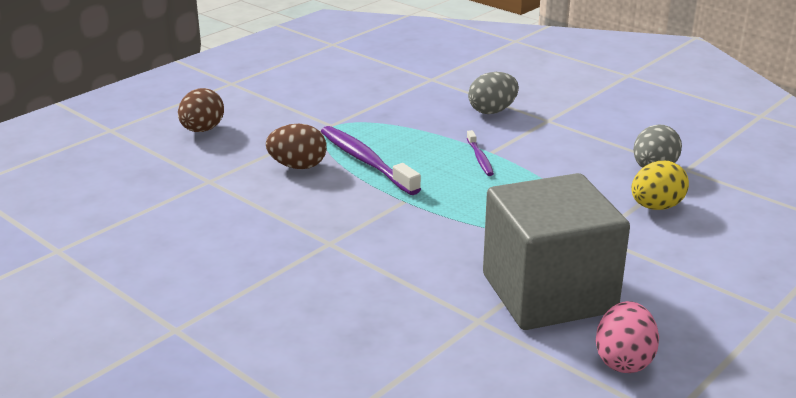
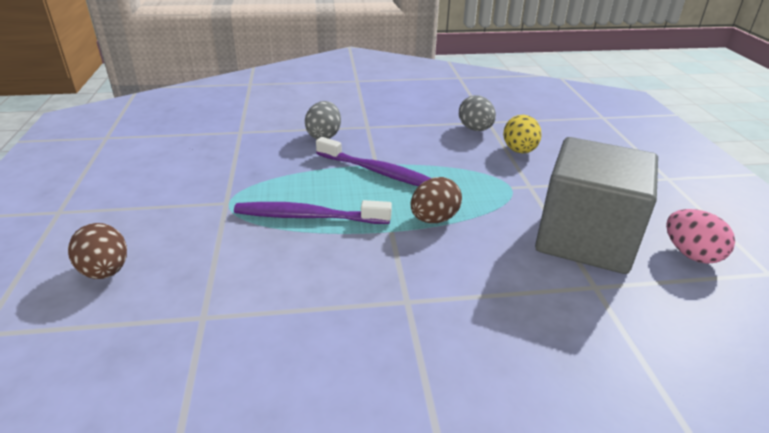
camera: 50 degrees left, 5 degrees up
brown egg [266,124,327,169] -> brown egg moved to [411,177,462,223]
purple toothbrush [467,130,494,176] -> purple toothbrush [316,137,431,186], size x1.95

